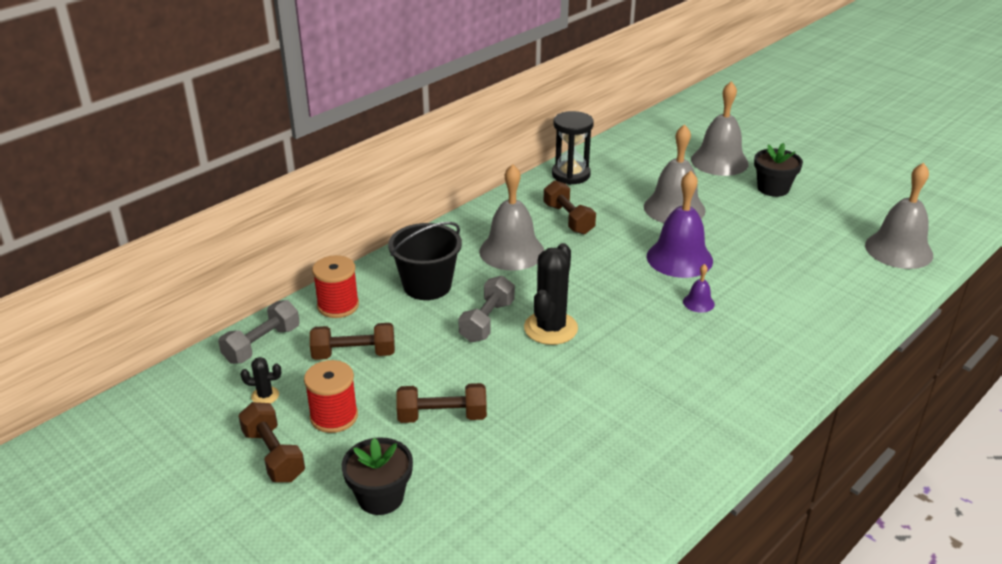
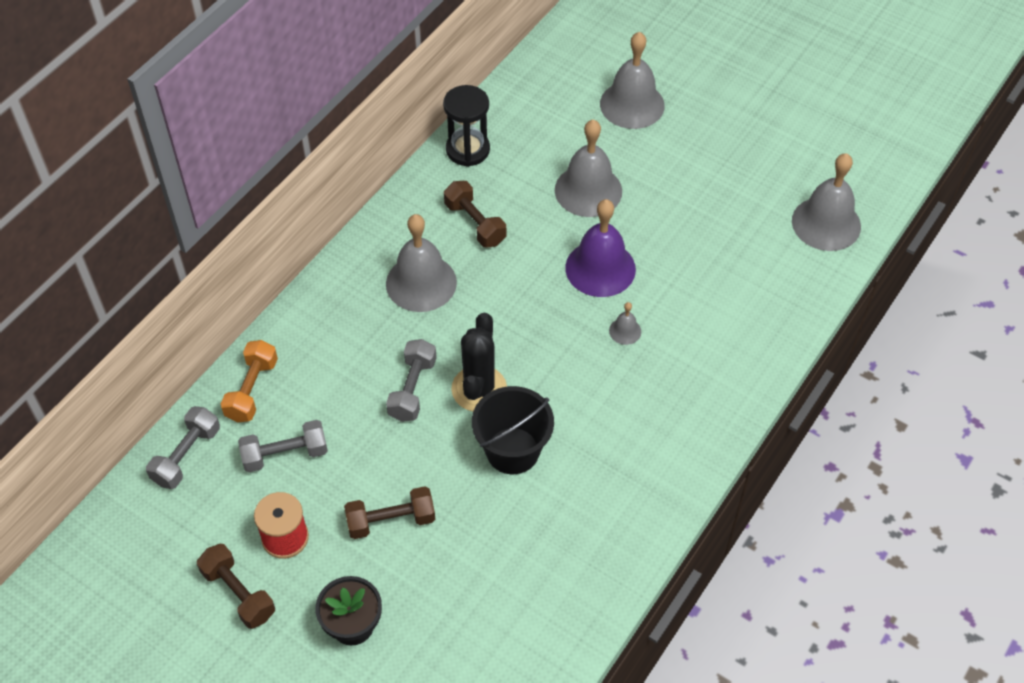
camera: 10 degrees left, 20 degrees up
black cactus [241,357,281,404] -> none
brown dumbbell [310,323,395,360] -> grey dumbbell [238,420,328,472]
red spool [312,255,359,318] -> orange dumbbell [221,340,278,422]
black bucket [388,222,462,300] -> black bucket moved to [472,386,554,474]
purple bell [683,264,715,313] -> grey bell [609,302,641,345]
black flower pot [754,143,803,197] -> none

